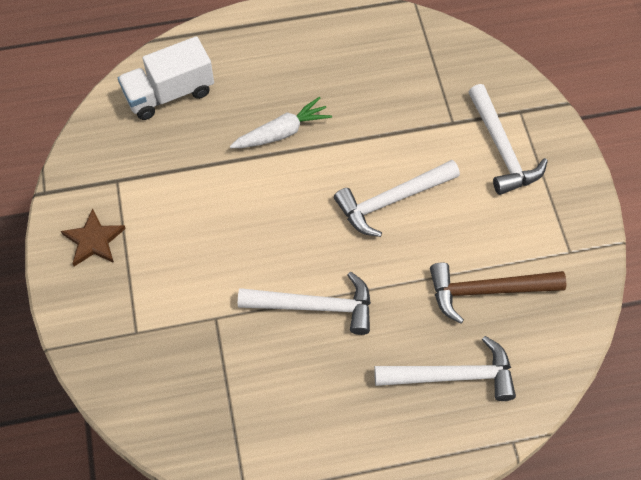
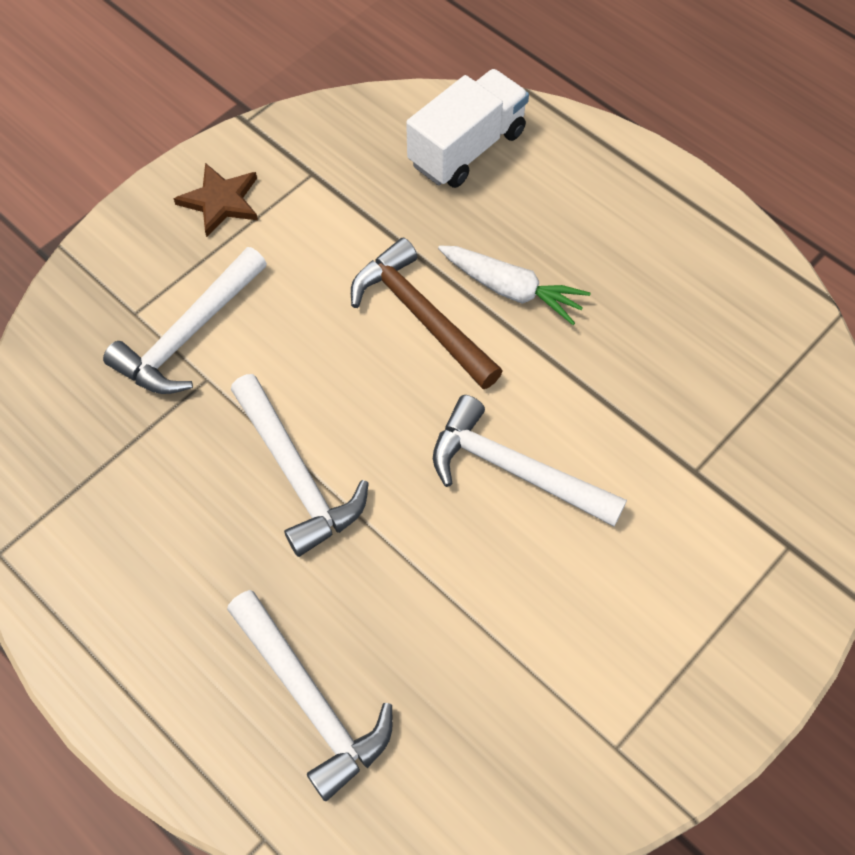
camera: 55 degrees right, 0 degrees up
white truck [118,36,214,120] -> white truck turned 105 degrees clockwise [406,69,529,188]
brown hammer [430,262,566,324] -> brown hammer moved to [351,238,503,389]
white hammer [469,84,548,195] -> white hammer moved to [103,247,267,394]

